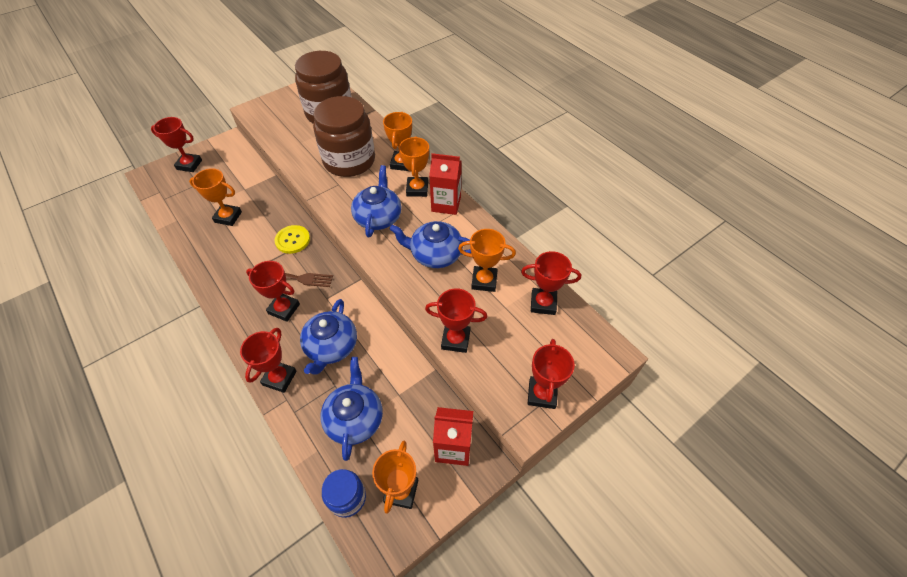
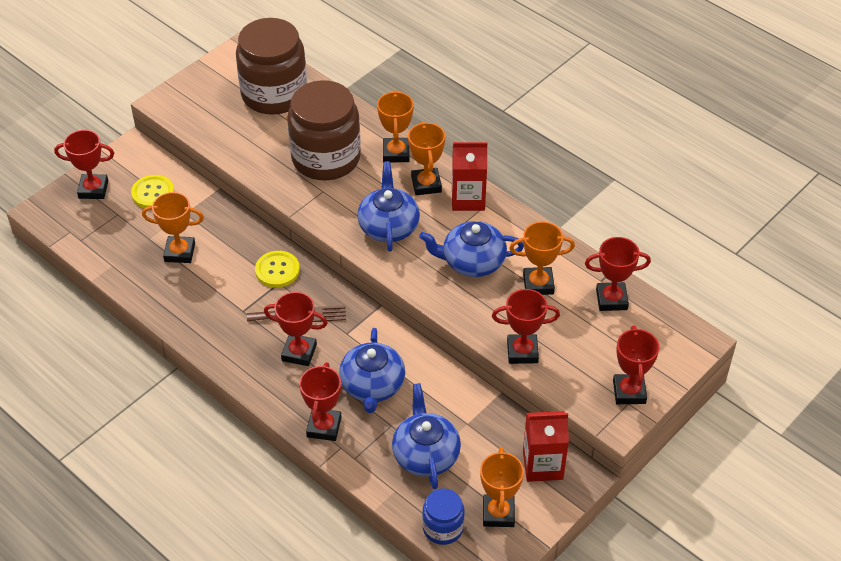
camera: 10 degrees left, 5 degrees down
none -> yellow button [131,175,174,208]

